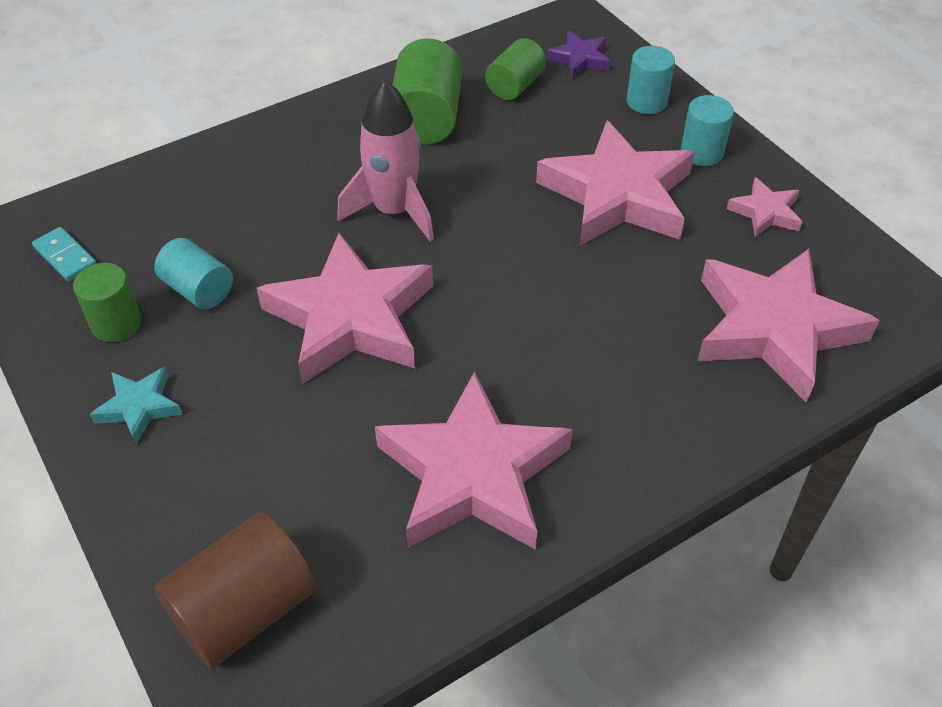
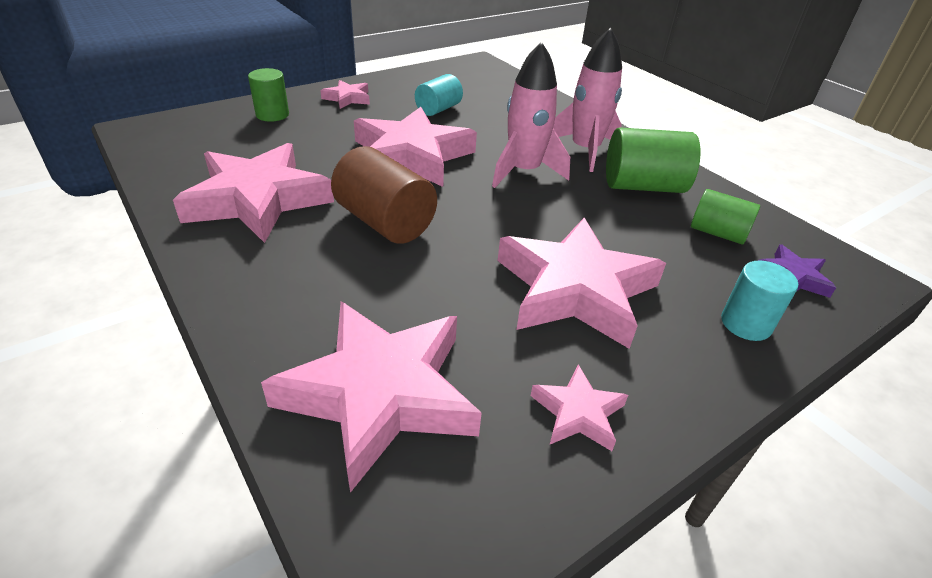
camera: 85 degrees right, 10 degrees down
turquoise domino [32,227,97,282] -> none
green cylinder [73,263,141,342] -> green cylinder moved to [248,68,289,122]
turquoise star [90,367,182,444] -> pink star [320,80,370,109]
brown cylinder [154,512,316,669] -> brown cylinder moved to [331,146,437,244]
turquoise cylinder [681,95,734,166] -> none
none -> pink rocket [553,27,622,172]

